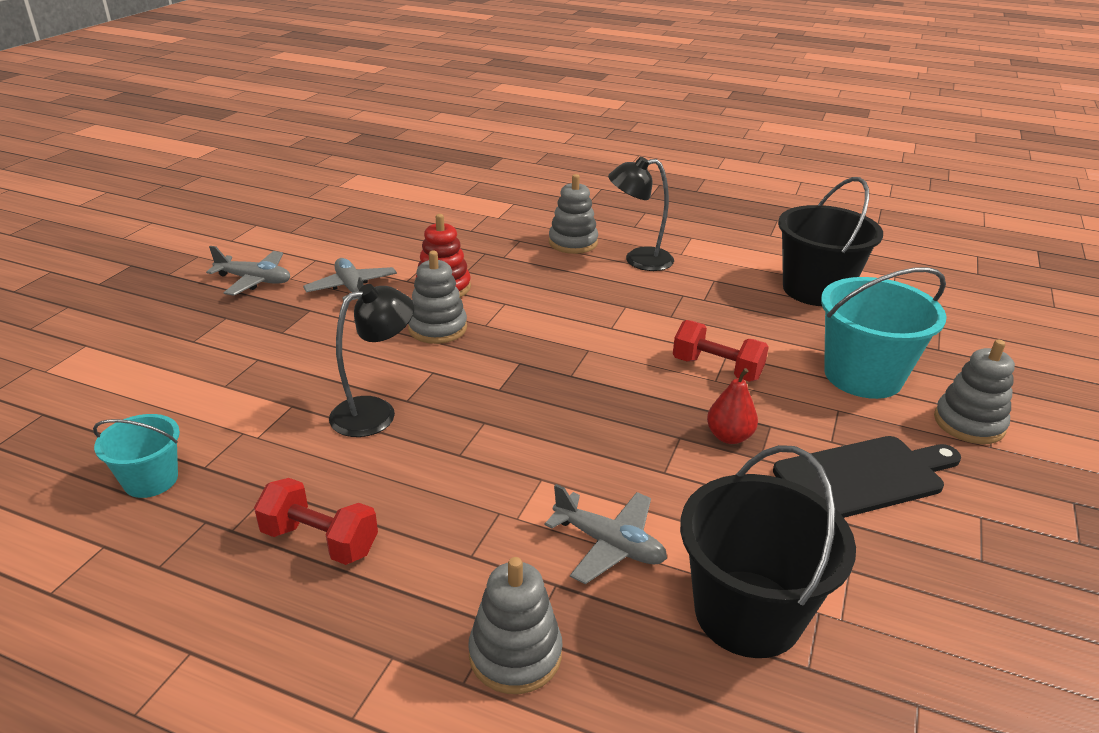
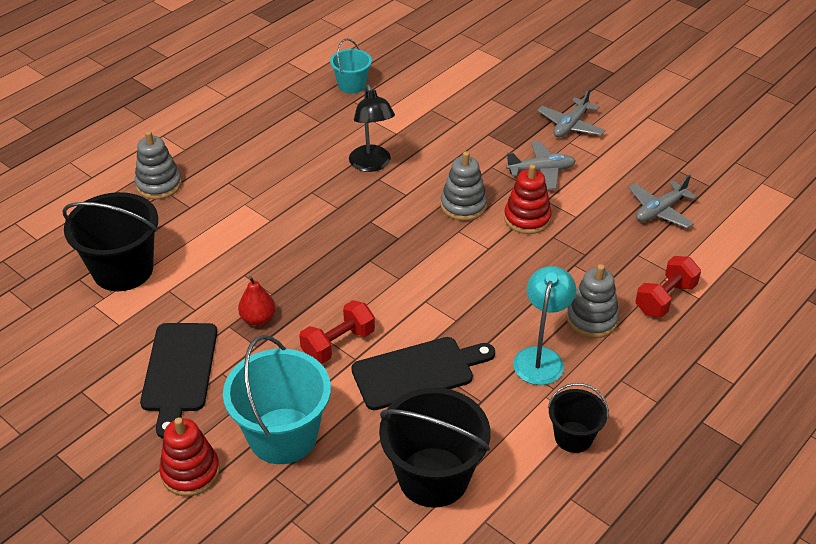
camera: 110 degrees right, 10 degrees up
red dumbbell [254,478,378,565] -> red dumbbell moved to [635,256,701,318]
grey plane [545,484,667,584] -> grey plane moved to [628,174,697,228]
black lamp [608,157,674,271] -> turquoise lamp [513,266,576,385]
grey stacking toy [934,340,1015,444] -> red stacking toy [159,417,220,496]
none -> black cutting board [351,337,495,410]
none -> black bucket [548,383,609,453]

